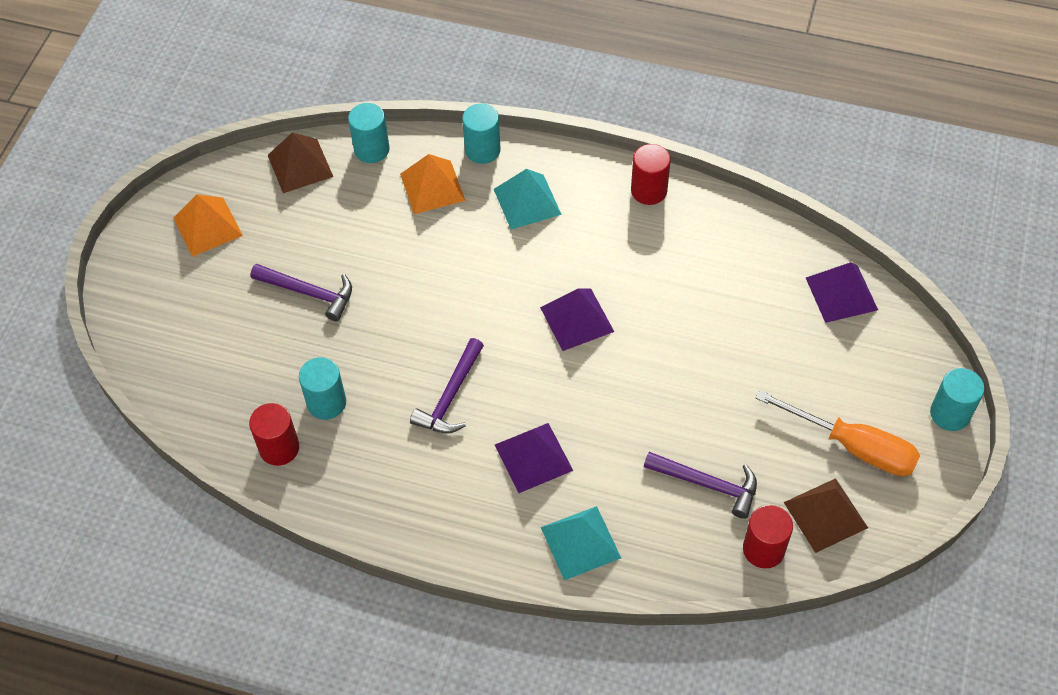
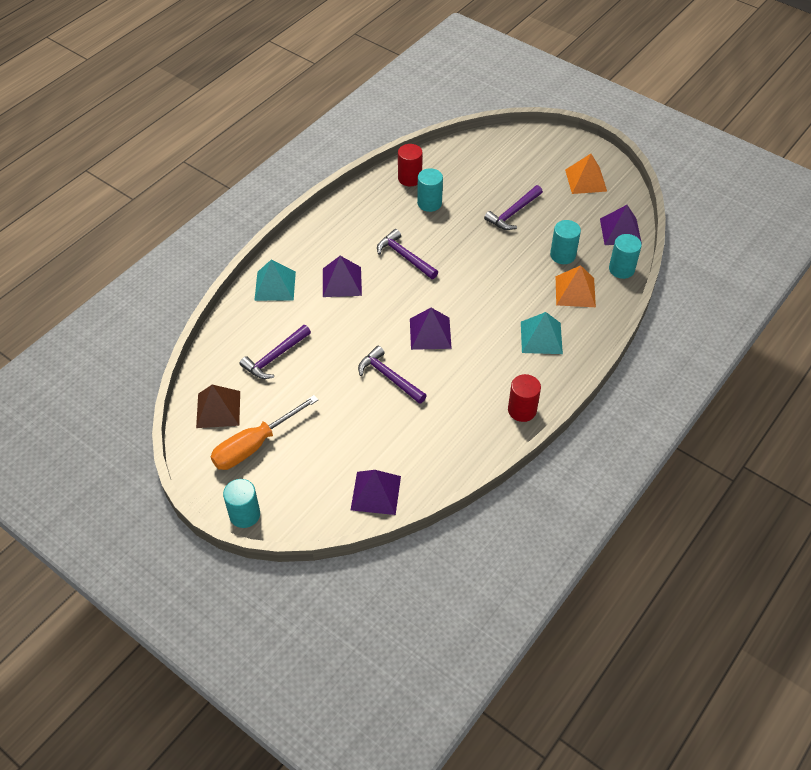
camera: 110 degrees right, 5 degrees down
brown pyramid [268,132,333,193] -> purple pyramid [600,205,642,245]
turquoise cylinder [462,103,500,164] -> turquoise cylinder moved to [550,220,581,264]
red cylinder [743,505,793,568] -> none
none -> purple hammer [358,346,427,404]

